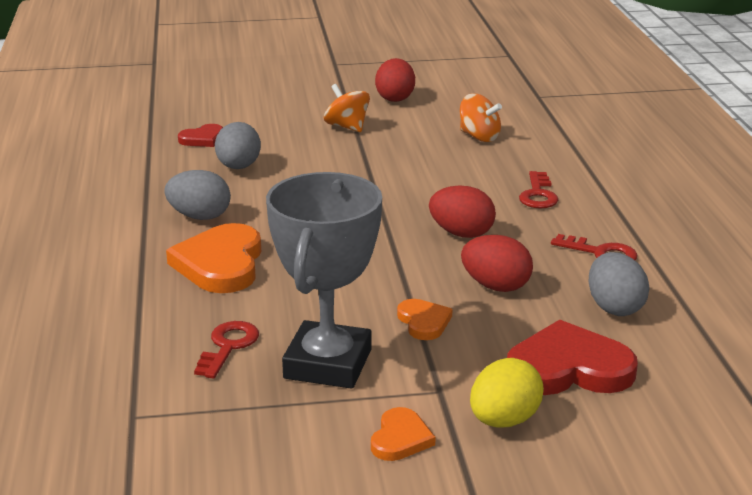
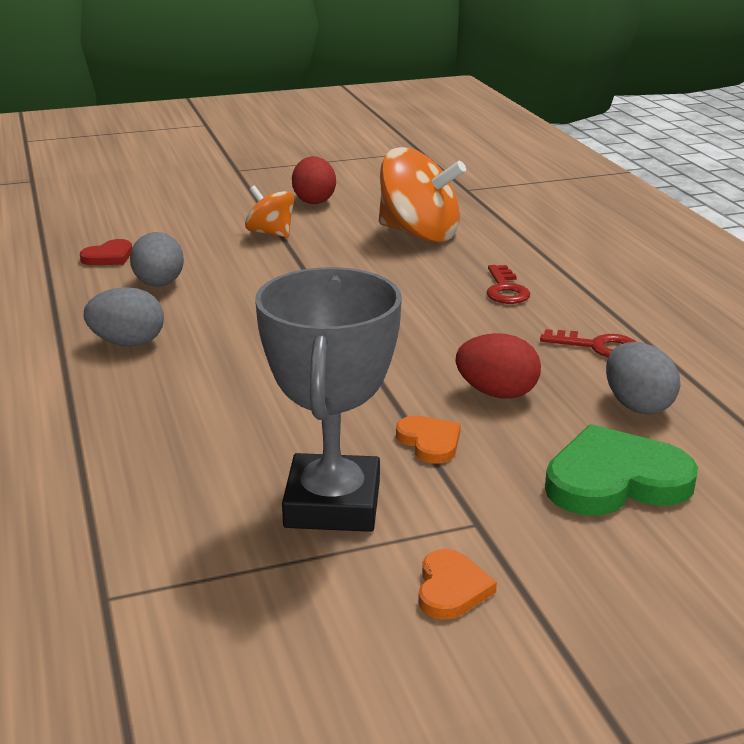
camera: 10 degrees left, 0 degrees up
orange heart [166,223,261,293] -> none
red key [194,321,259,379] -> none
red egg [429,186,496,238] -> none
orange spinning top [460,94,502,142] -> orange spinning top [379,147,466,242], size x1.81
yellow egg [470,358,544,428] -> none
red heart [507,320,638,395] -> green heart [545,424,698,515]

